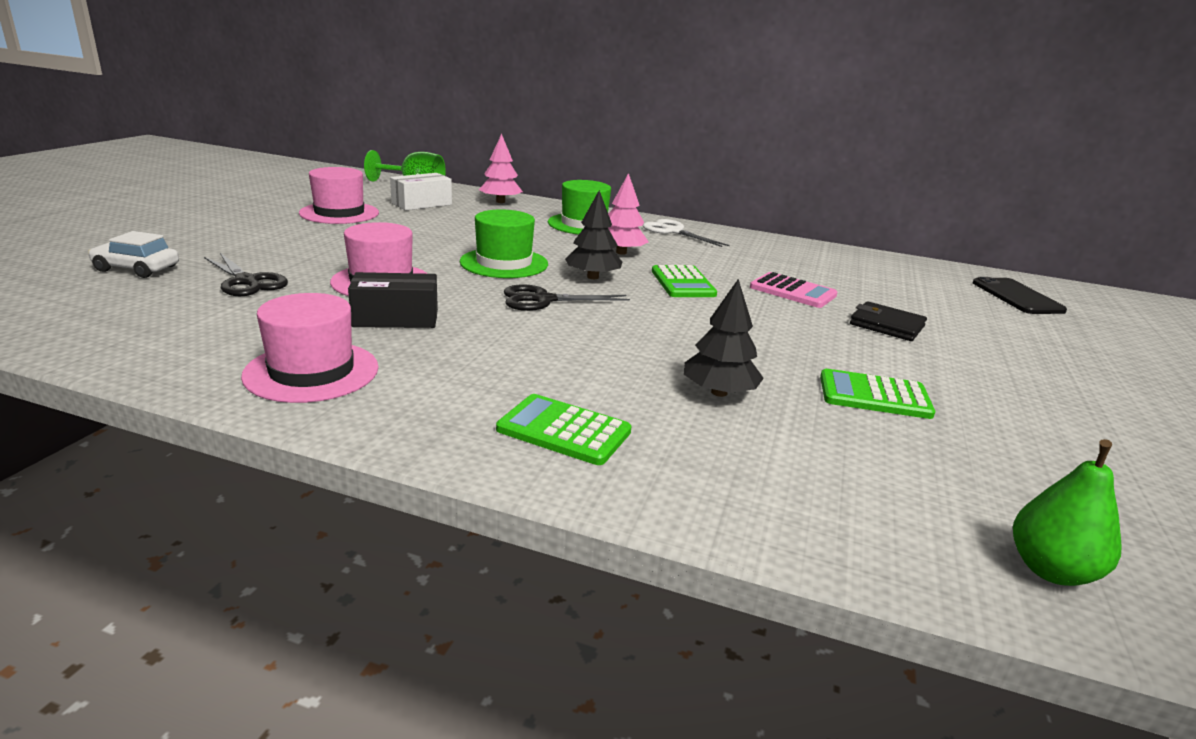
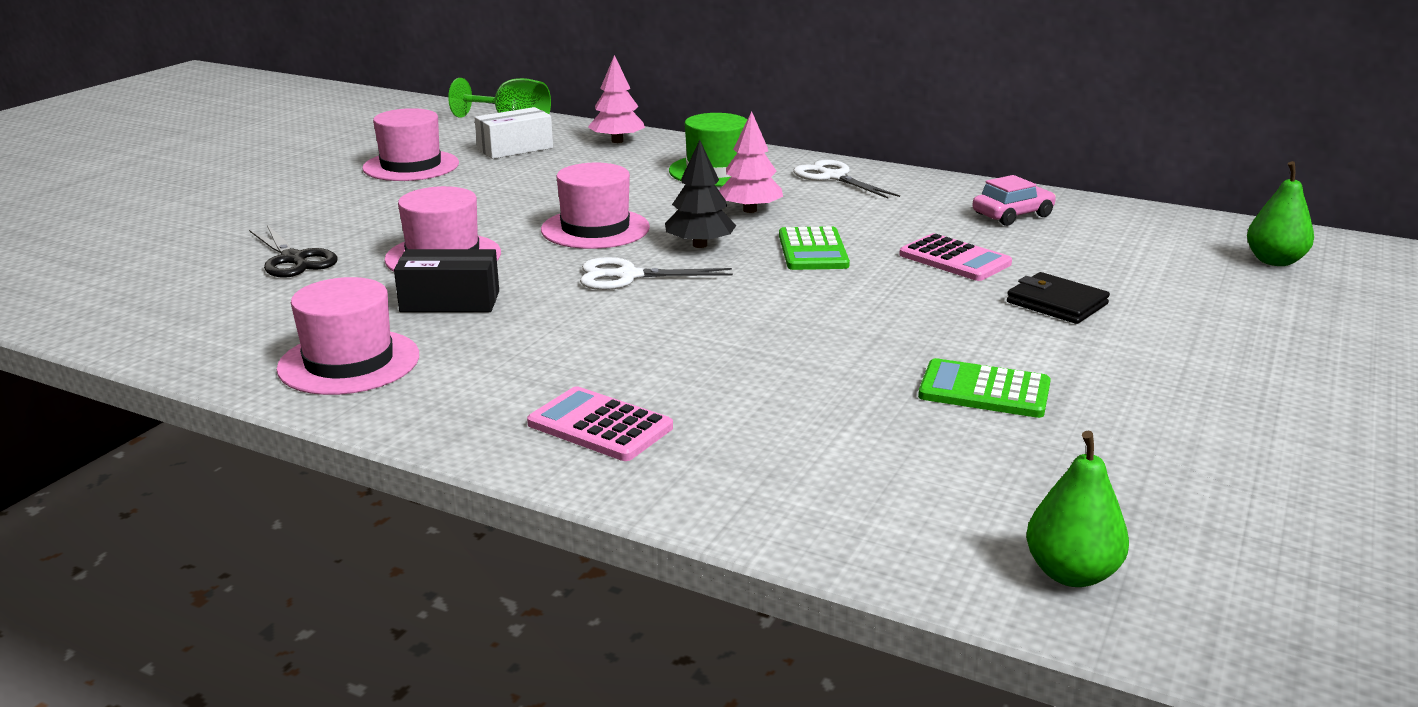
camera: 10 degrees right, 0 degrees up
white car [88,231,179,278] -> none
green hat [460,209,548,278] -> pink hat [541,163,650,249]
green calculator [496,394,632,465] -> pink calculator [527,386,673,461]
black scissors [504,284,630,311] -> white scissors [580,257,733,290]
black tree [684,279,764,397] -> none
black phone [973,277,1067,314] -> green pear [1247,161,1314,266]
none -> pink car [973,175,1056,226]

